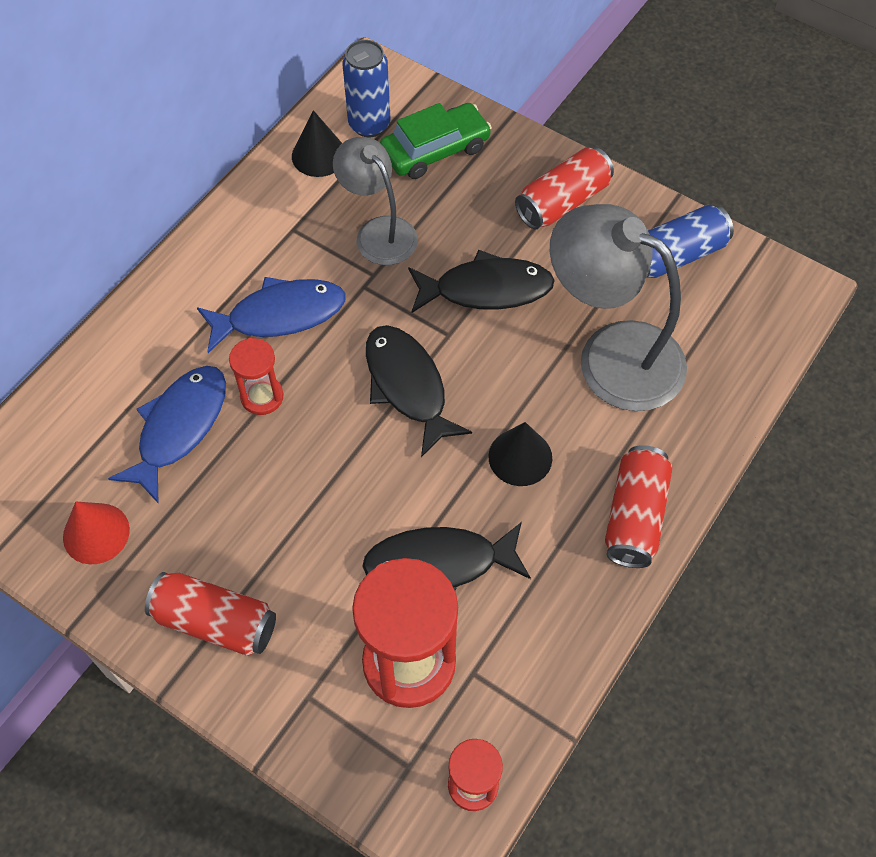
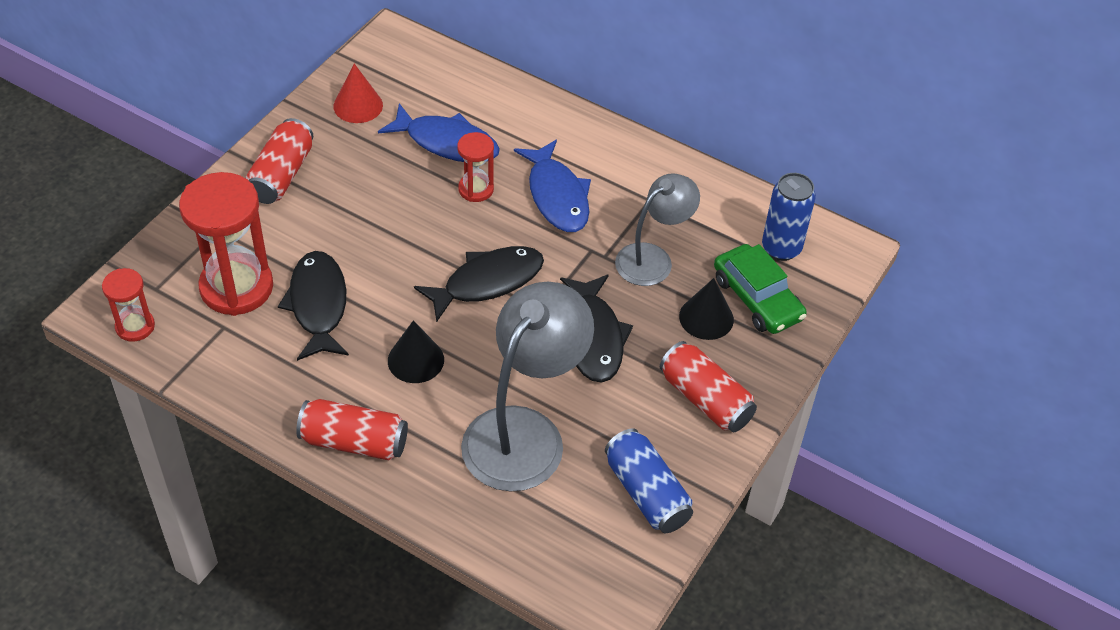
camera: 85 degrees right, 10 degrees down
black cone [292,110,342,177] -> black cone moved to [679,278,734,340]

